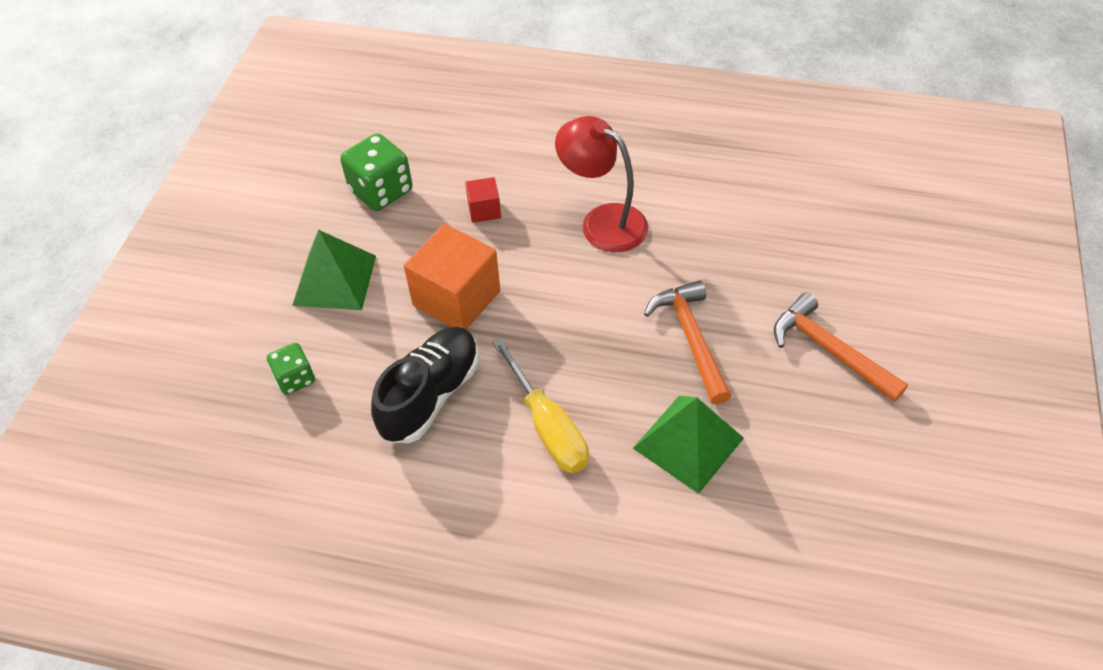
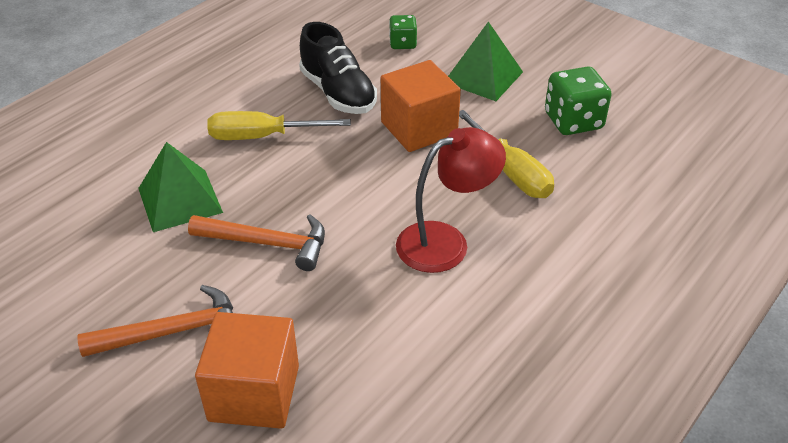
camera: 115 degrees right, 10 degrees down
red cube [465,177,501,223] -> yellow screwdriver [459,110,554,198]
none -> orange cube [195,312,299,429]

